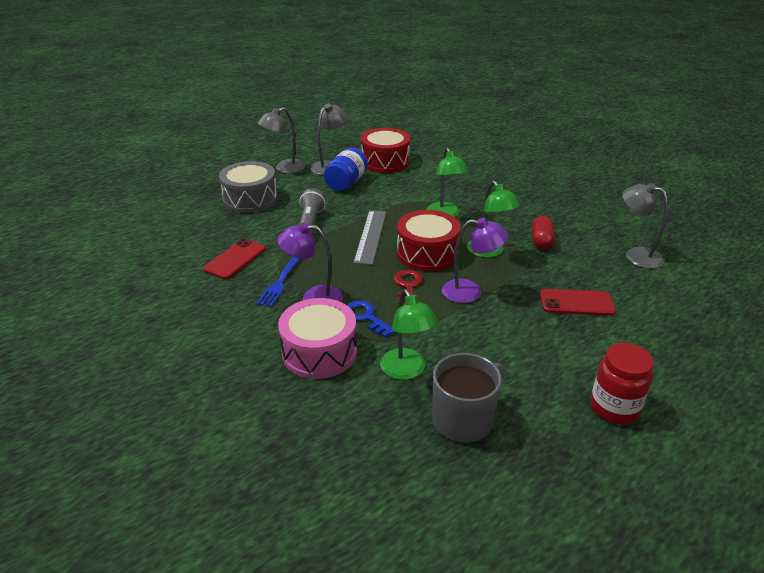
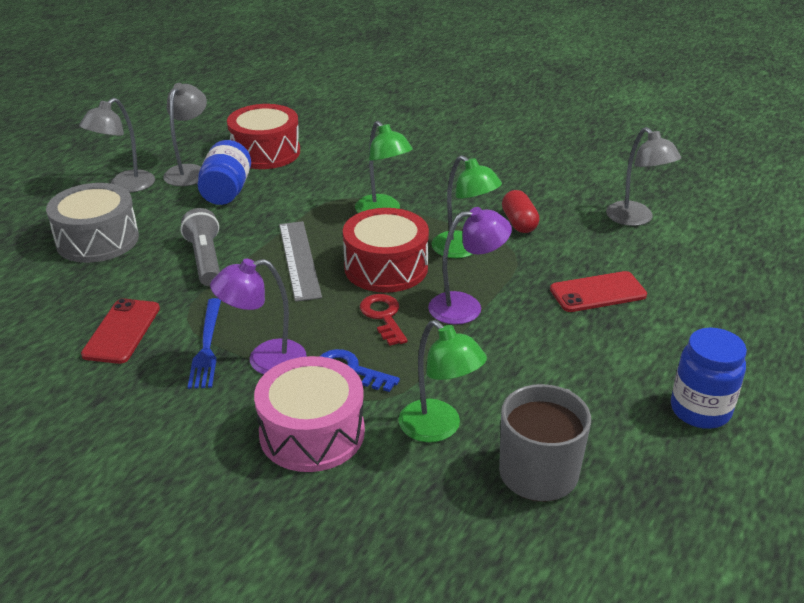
camera: 20 degrees left, 0 degrees up
red jar [590,343,654,424] -> blue jar [671,328,747,429]
grey lamp [622,183,668,269] -> grey lamp turned 135 degrees counterclockwise [606,127,681,226]

